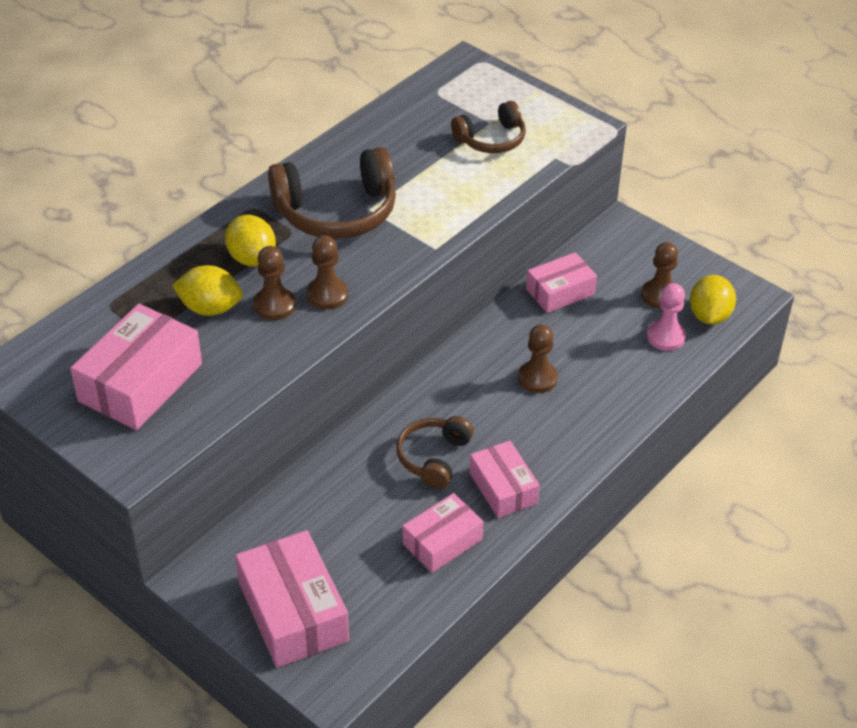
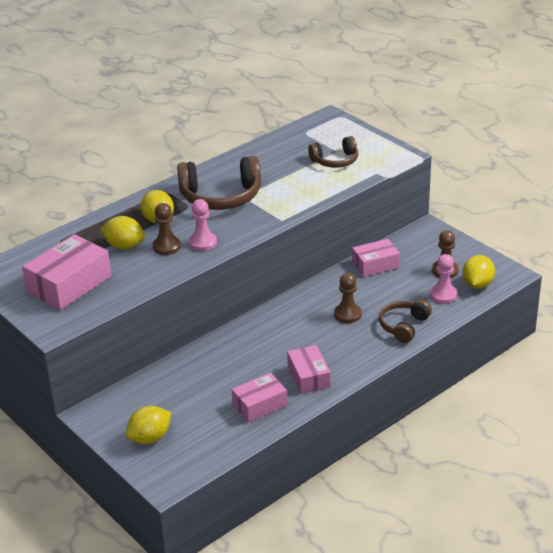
camera: 10 degrees right, 10 degrees down
pink box [236,530,349,668] -> yellow lemon [126,406,171,444]
brown pawn [306,235,348,310] -> pink pawn [189,199,217,251]
brown headphones [396,416,474,489] -> brown headphones moved to [379,300,432,343]

